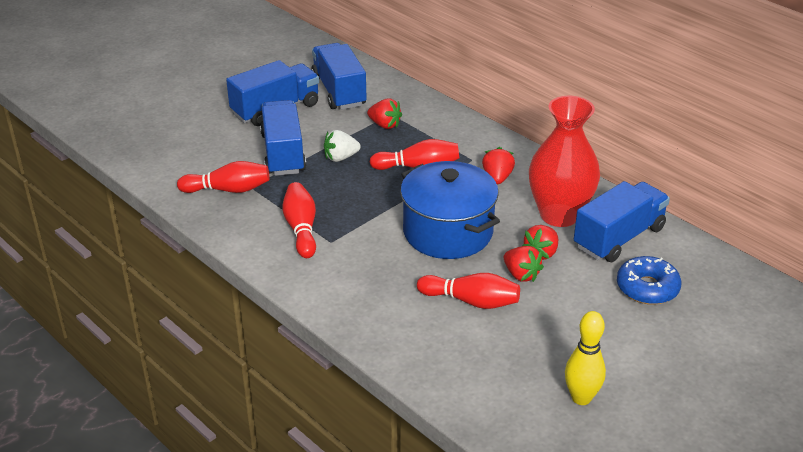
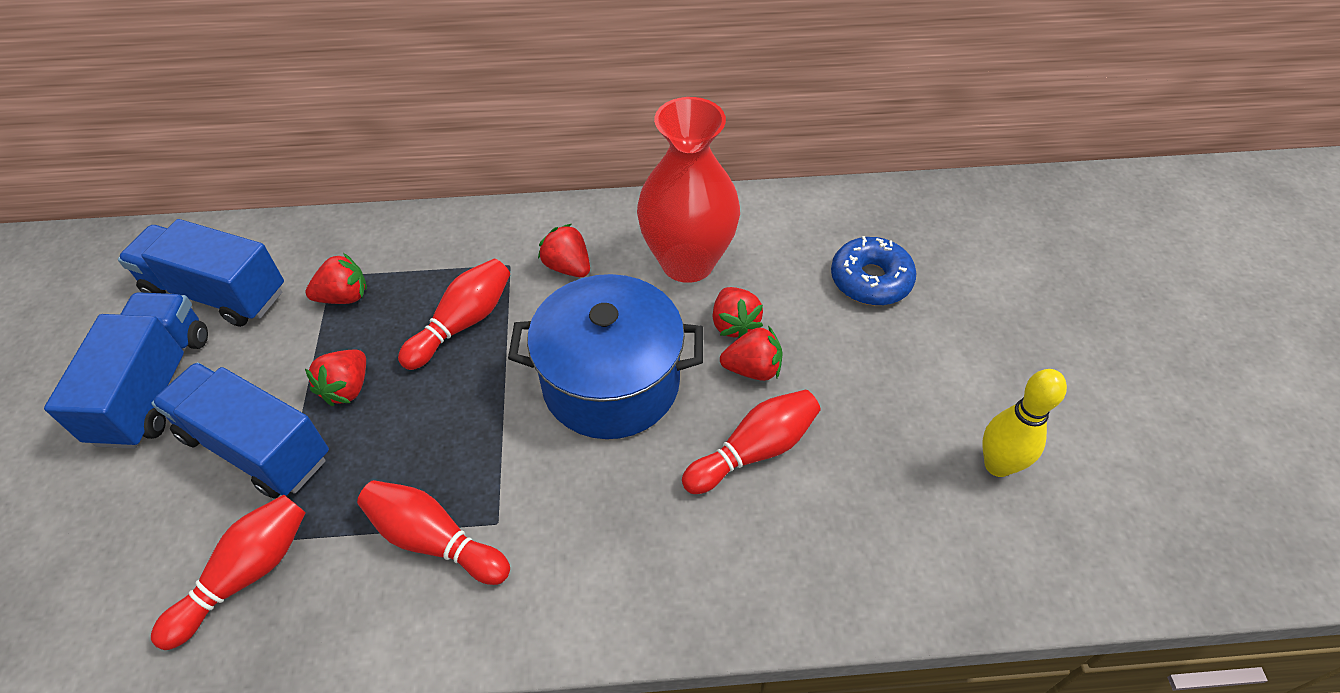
camera: 50 degrees left, 15 degrees up
white strawberry [324,130,361,162] -> red strawberry [305,350,366,406]
blue truck [574,181,670,262] -> none

